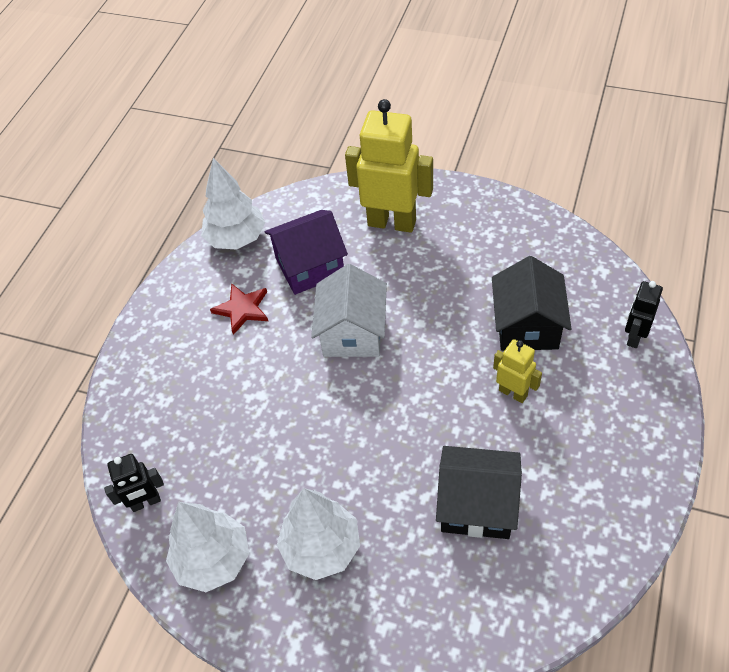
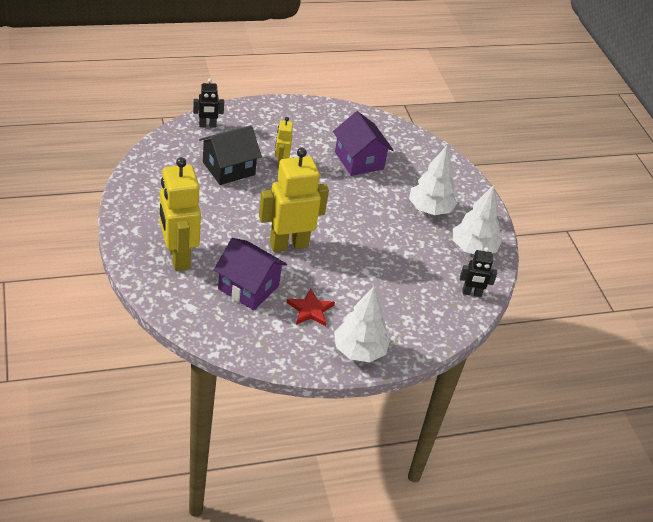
camera: 135 degrees left, 10 degrees down
black robot [104,454,164,512] -> black robot turned 150 degrees clockwise [460,247,497,297]
white tree [201,158,265,249] -> white tree moved to [334,286,390,362]
white house [311,264,387,357] -> yellow robot [259,148,329,252]
black house [436,446,522,539] -> purple house [333,111,393,176]

